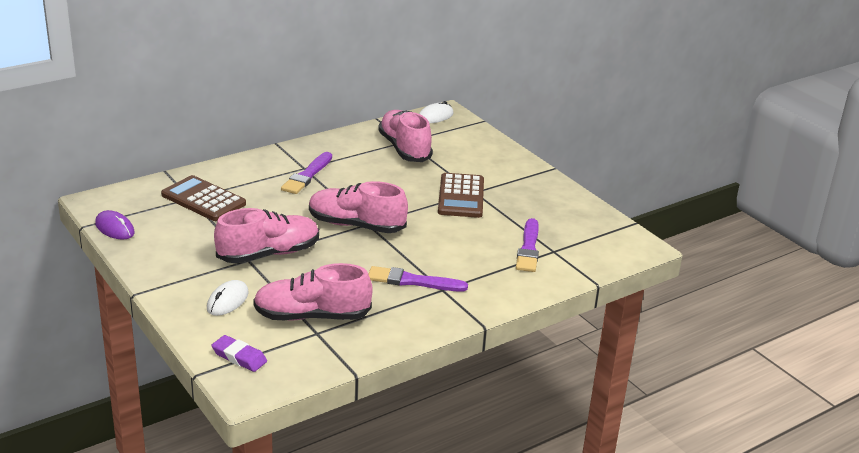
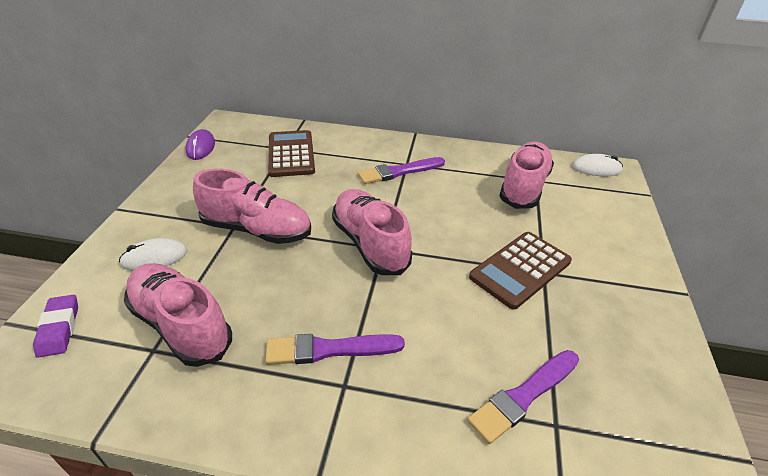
camera: 45 degrees right, 10 degrees up
purple brush [368,266,468,292] -> purple brush turned 60 degrees counterclockwise [265,334,405,365]

